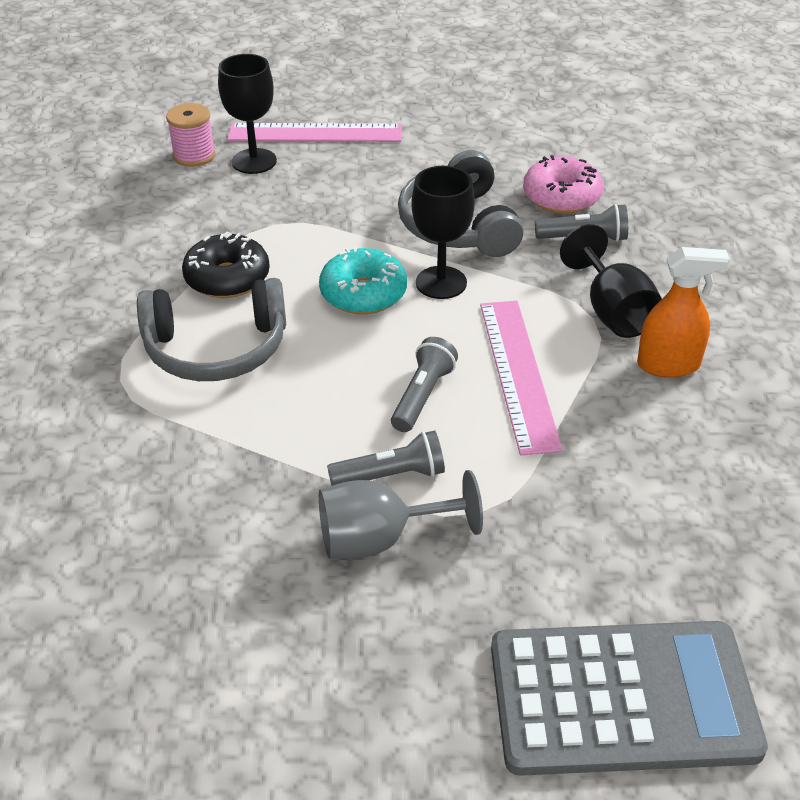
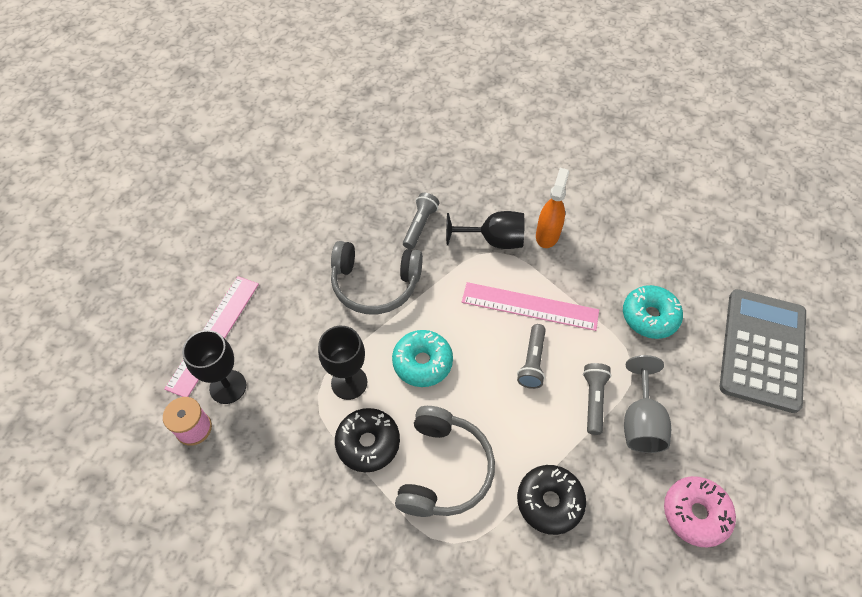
camera: 70 degrees left, 15 degrees up
grey flashlight [391,337,458,432] -> grey flashlight turned 120 degrees counterclockwise [517,324,546,389]
black goblet [411,166,475,299] -> black goblet moved to [318,326,367,400]
pink donut [523,155,603,214] -> pink donut moved to [664,476,736,548]
none -> black donut [517,465,586,535]
none -> turquoise donut [623,285,683,339]

